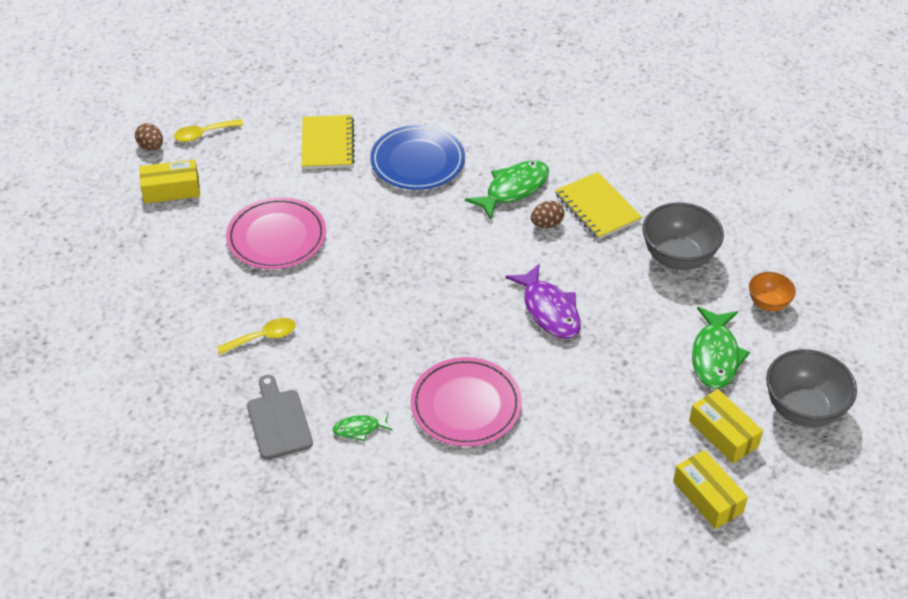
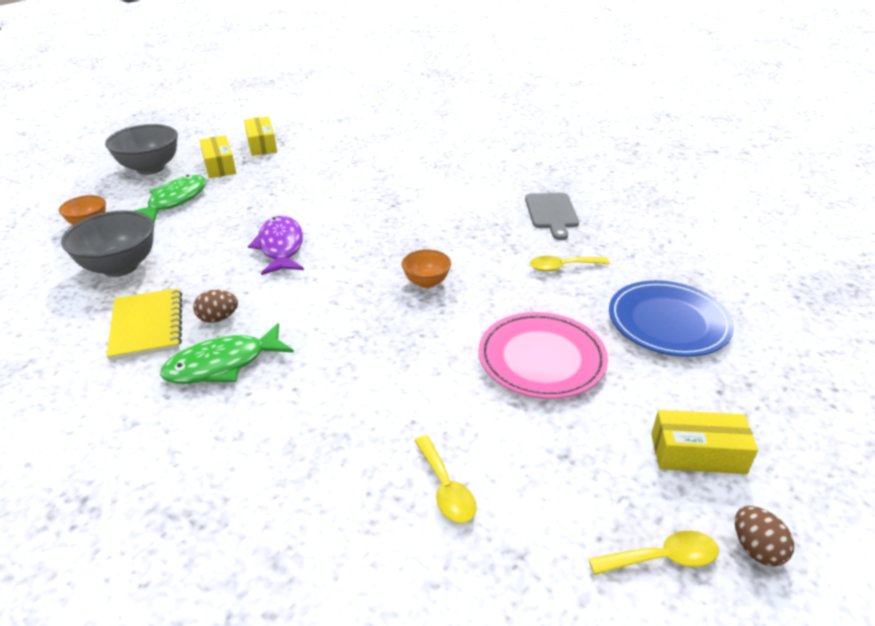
camera: 165 degrees left, 10 degrees down
yellow notebook [301,115,355,169] -> yellow spoon [414,435,477,523]
green fish [332,412,393,441] -> none
blue plate [370,125,465,190] -> blue plate moved to [609,280,734,357]
pink plate [411,357,522,447] -> none
none -> orange bowl [402,249,451,288]

